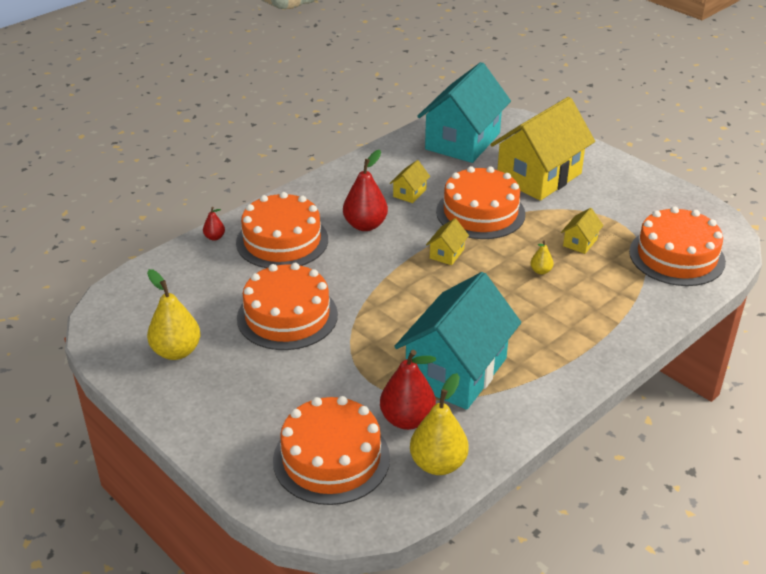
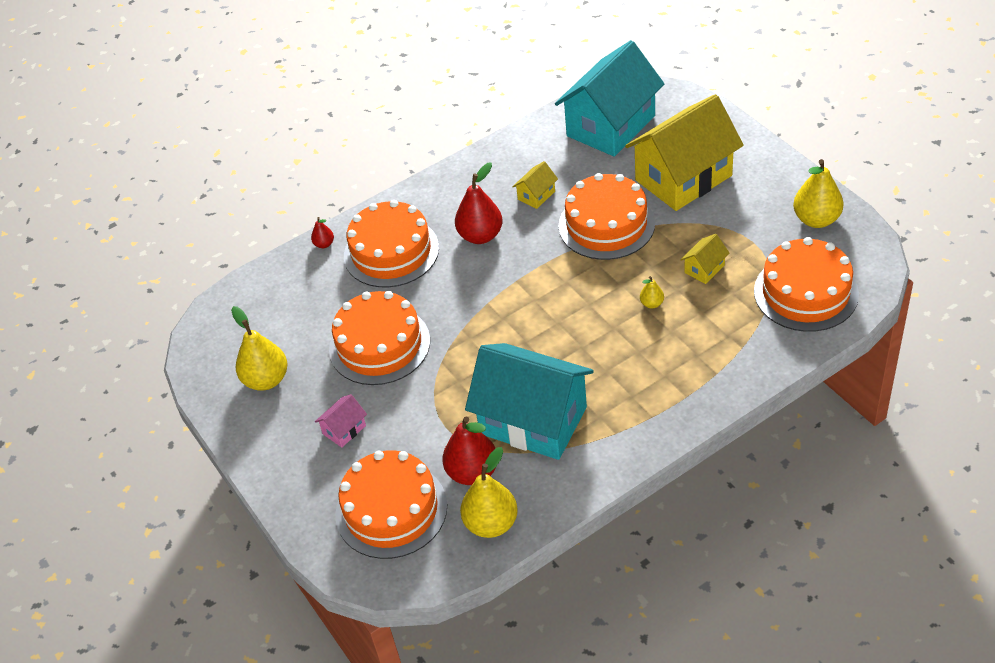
camera: 15 degrees right, 10 degrees up
turquoise house [394,272,521,410] -> turquoise house turned 75 degrees clockwise [465,343,594,460]
yellow house [426,218,469,265] -> none
none -> pink house [315,394,367,448]
none -> yellow pear [793,159,844,228]

